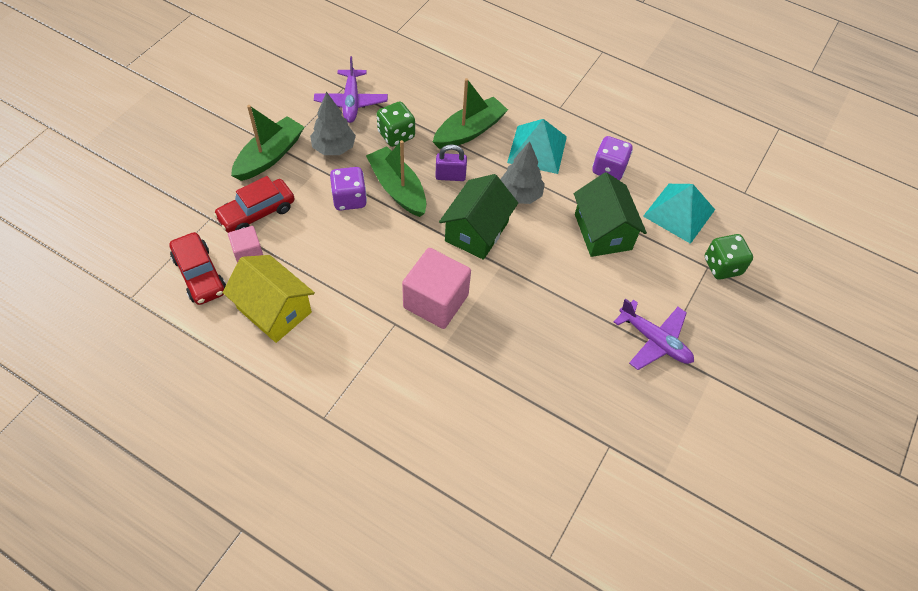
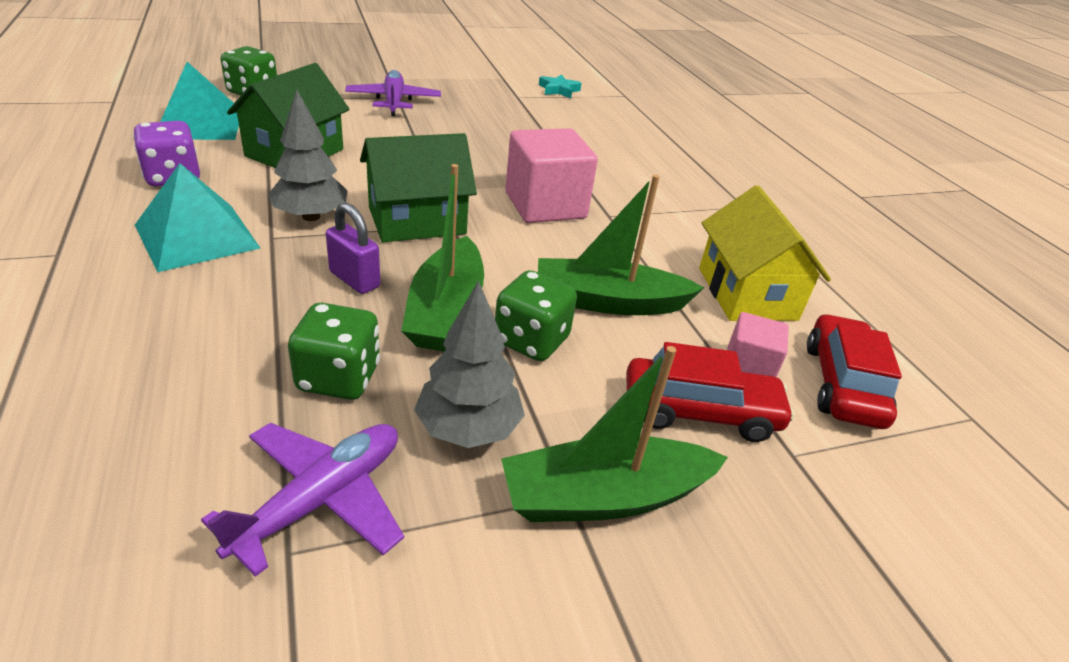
camera: 140 degrees left, 20 degrees down
purple dice [330,167,367,211] -> green dice [495,270,577,361]
green boat [433,78,508,149] -> green boat moved to [538,175,704,315]
none -> turquoise star [539,74,582,98]

